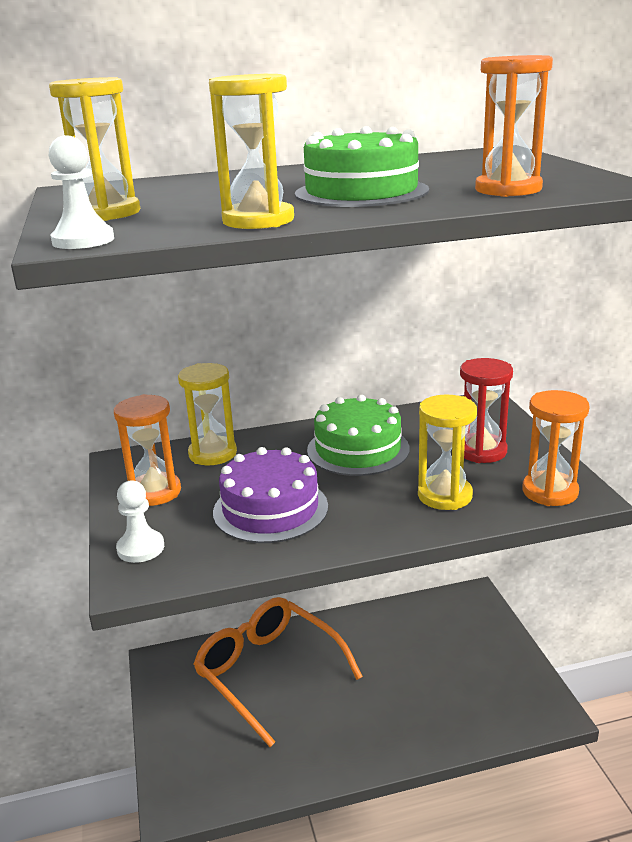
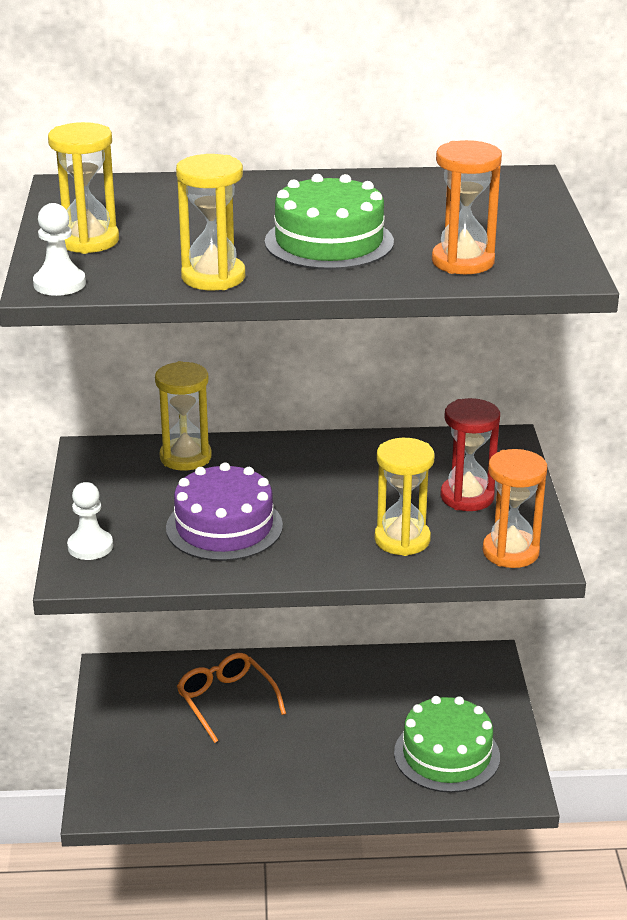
camera: 10 degrees right, 5 degrees up
orange hourglass [114,394,181,506] -> none
orange glasses [193,597,363,747] -> orange glasses [177,653,286,743], size x0.61
green cake [307,395,410,476] -> green cake moved to [394,696,500,793]

